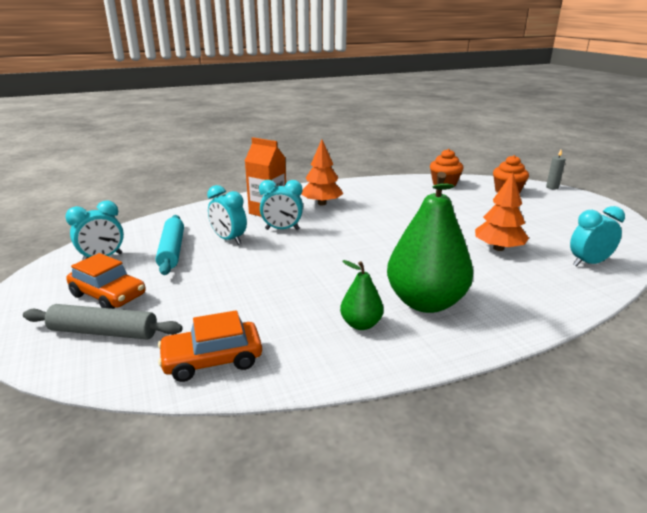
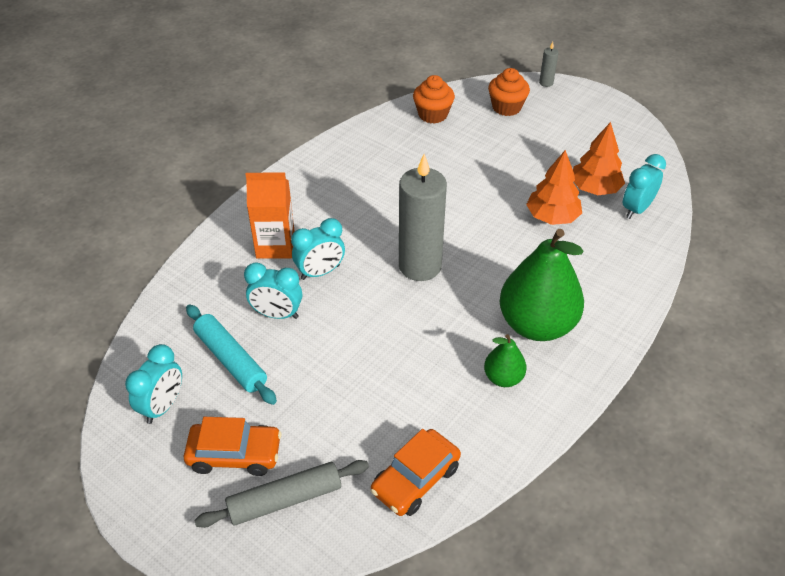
camera: 30 degrees left, 20 degrees up
orange tree [301,140,344,205] -> orange tree moved to [573,122,625,195]
none -> grey candle [399,154,447,281]

